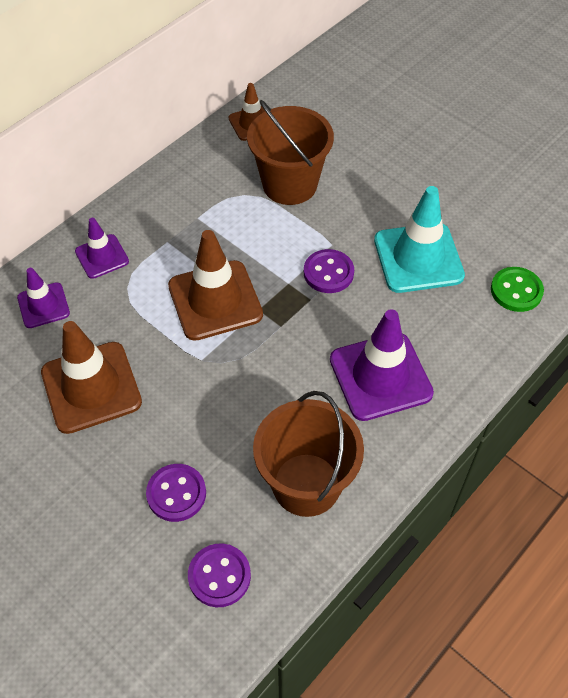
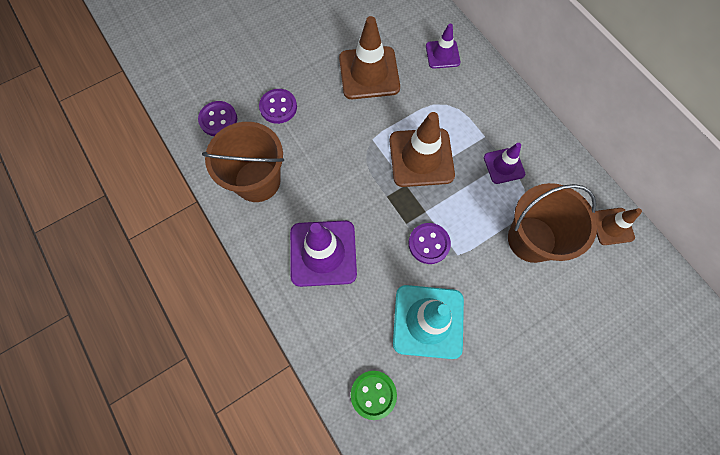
camera: 105 degrees right, 15 degrees up
purple traffic cone [75,218,129,279] -> purple traffic cone moved to [484,143,525,184]

